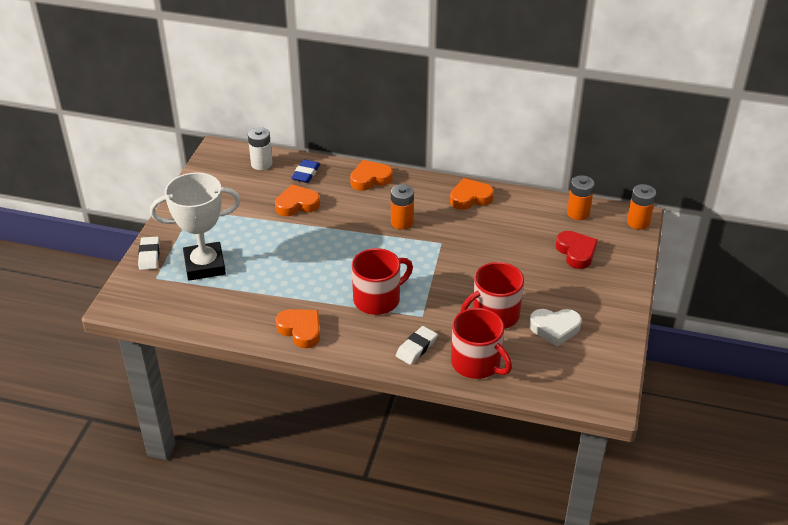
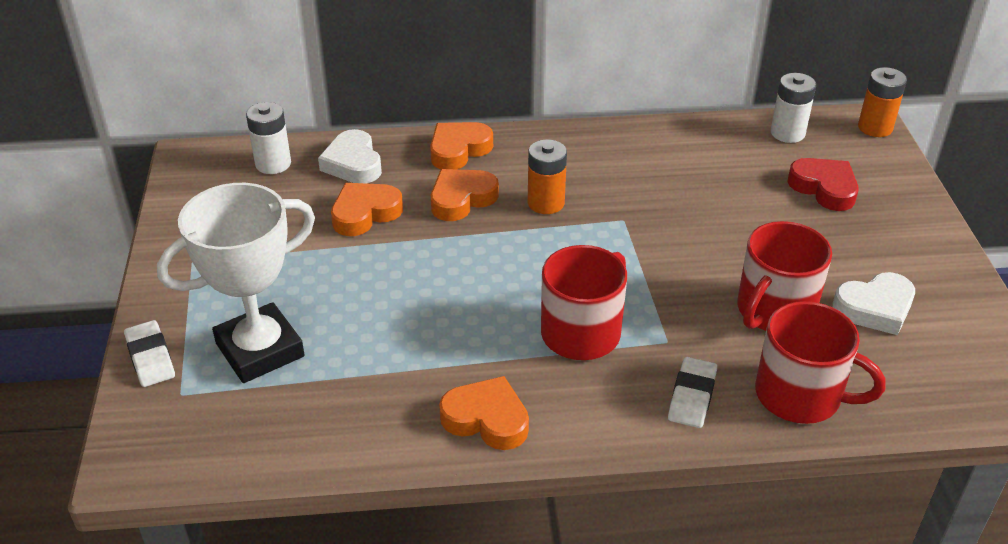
camera: 20 degrees left, 0 degrees up
blue eraser [291,159,320,183] -> white heart [318,129,382,183]
orange heart [450,178,494,210] -> orange heart moved to [431,169,499,221]
orange battery [567,175,595,220] -> white battery [771,73,816,143]

